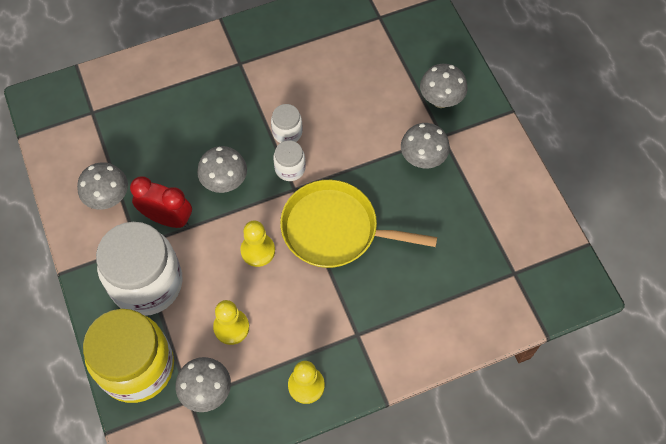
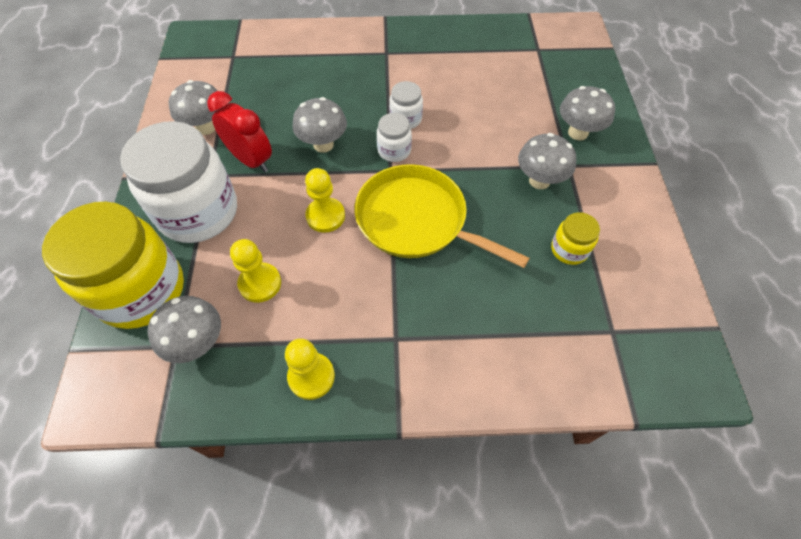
camera: 20 degrees right, 5 degrees down
none -> yellow jar [551,212,600,265]

